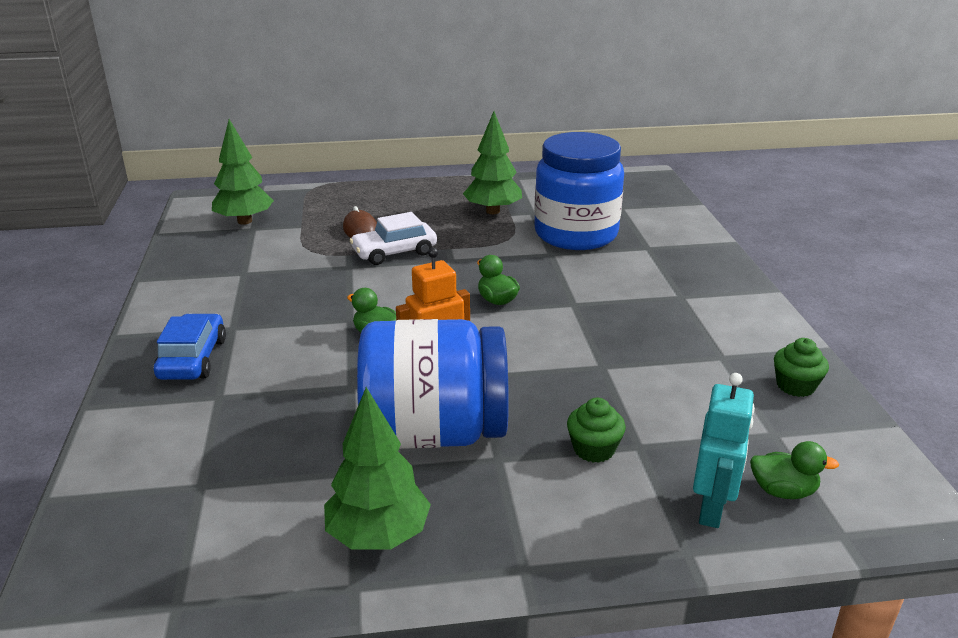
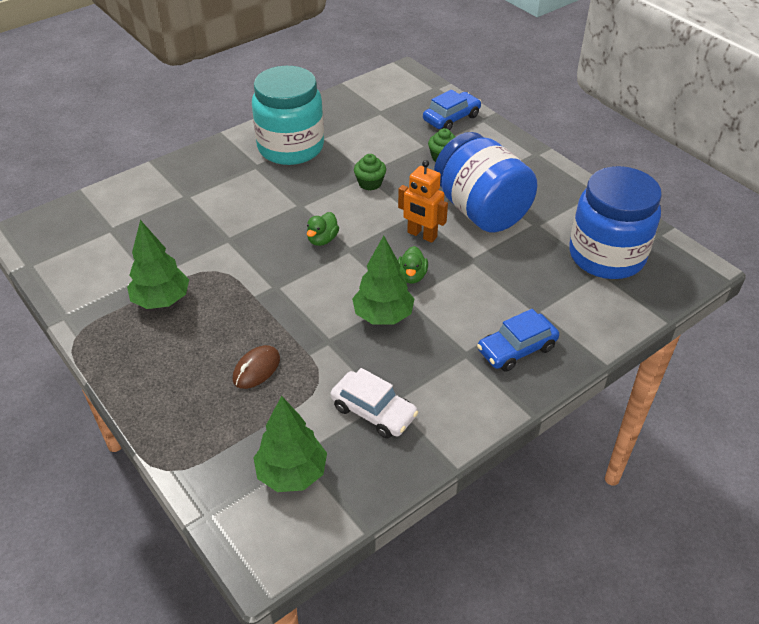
camera: 120 degrees left, 15 degrees up
green tree [324,387,431,550] -> green tree moved to [352,236,415,324]
white car [350,212,437,265] -> white car moved to [331,368,418,438]
blue jar [534,132,624,250] -> blue jar moved to [569,166,662,279]
turquoise robot [693,373,755,528] -> blue car [423,90,481,130]
green duck [750,441,839,499] -> none
green cupcake [774,338,829,397] -> green cupcake moved to [354,154,386,191]
none -> turquoise jar [252,66,324,165]

